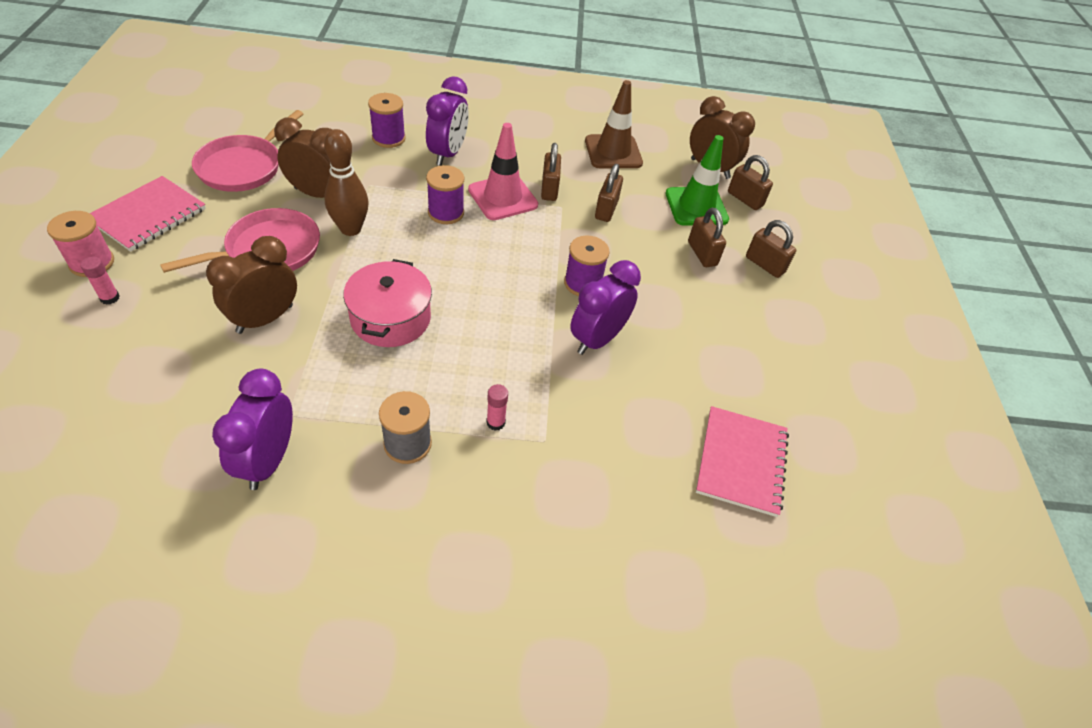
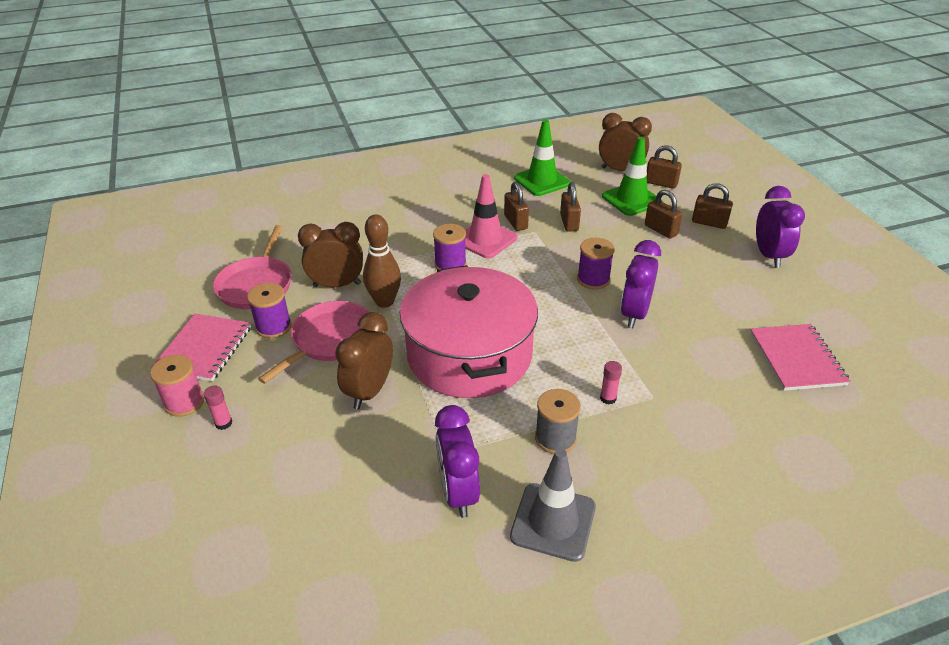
camera: 15 degrees left, 10 degrees down
pink pot [343,259,432,347] -> pink pot [400,265,538,398], size x1.78
purple spool [368,93,406,148] -> purple spool moved to [247,283,292,338]
purple clock [426,77,469,166] -> purple clock moved to [756,186,805,268]
brown traffic cone [585,80,643,168] -> green traffic cone [514,120,571,196]
none -> grey traffic cone [510,449,596,562]

